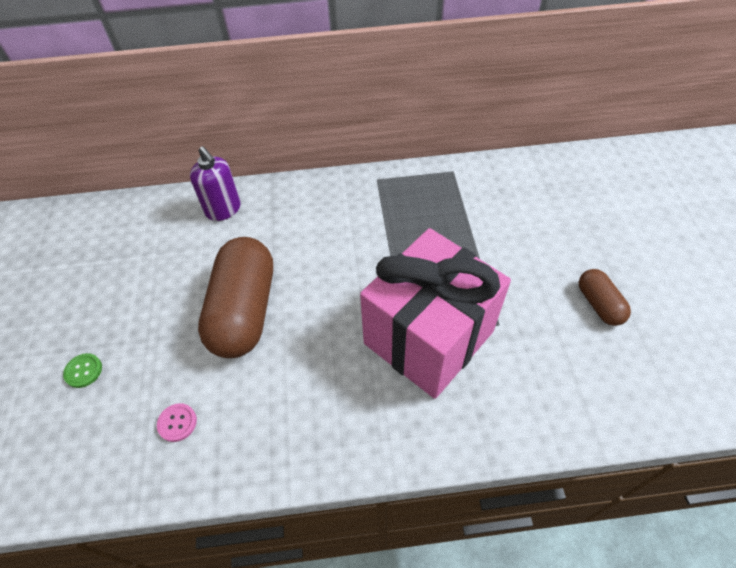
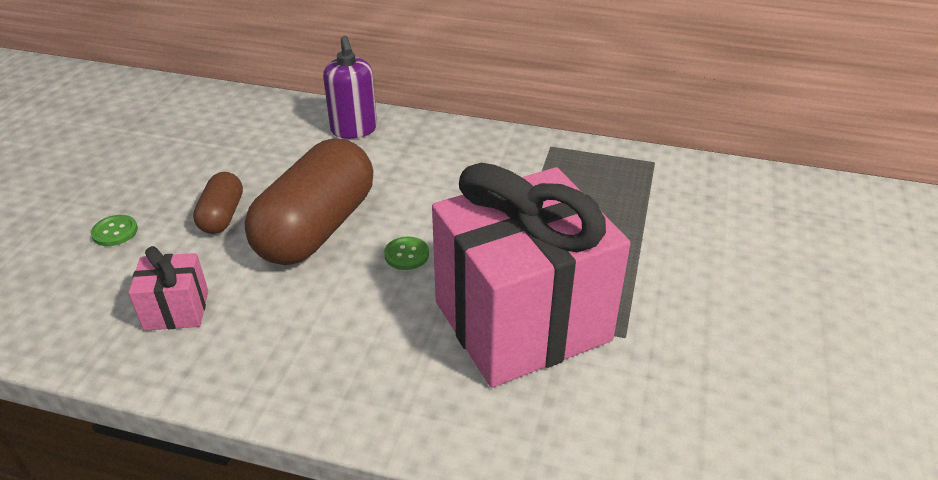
camera: 20 degrees right, 15 degrees down
pink button [157,403,197,442] -> pink gift [128,246,208,331]
brown capsule [579,269,631,326] -> brown capsule moved to [193,172,243,234]
none -> green button [384,236,429,270]

